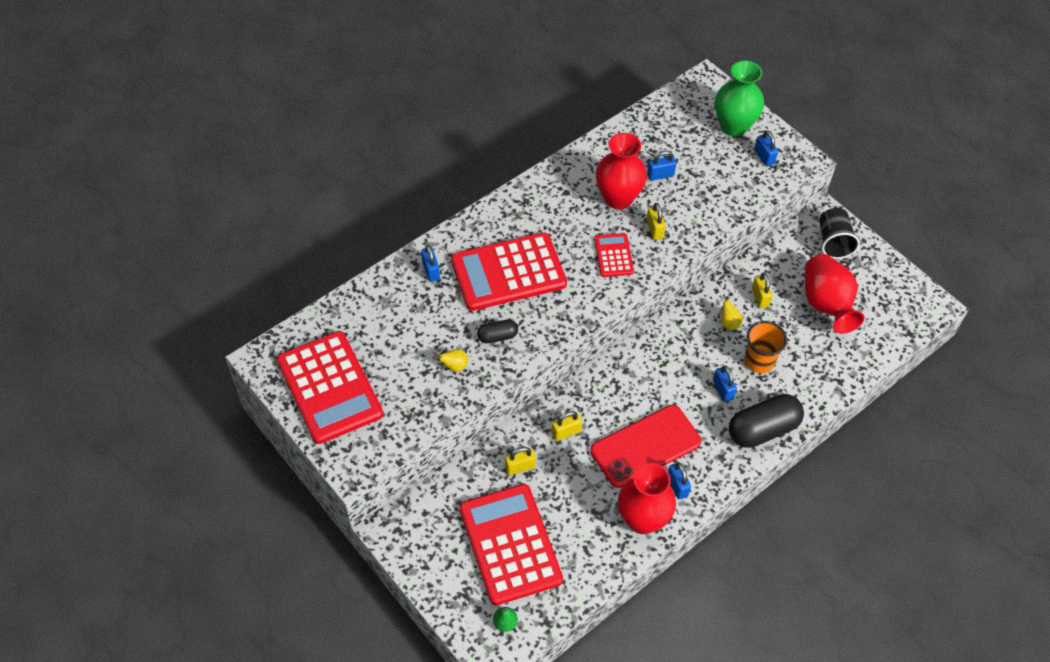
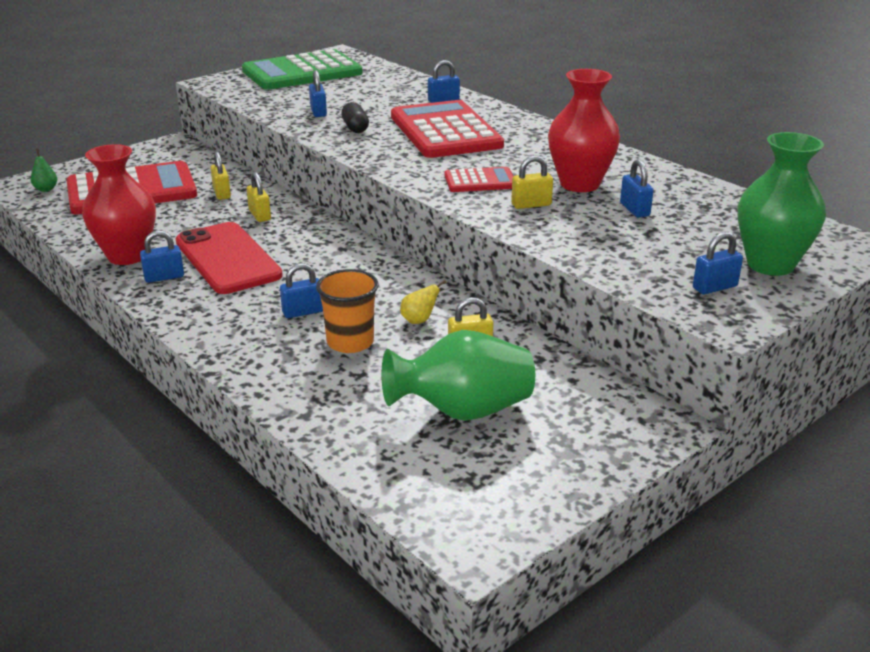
camera: 90 degrees right, 25 degrees down
red calculator [277,331,383,444] -> green calculator [242,49,363,90]
yellow pear [433,349,468,372] -> blue padlock [309,70,327,117]
black capsule [729,394,804,448] -> none
red vase [805,254,865,333] -> green vase [382,330,535,421]
black cup [819,208,860,259] -> none

